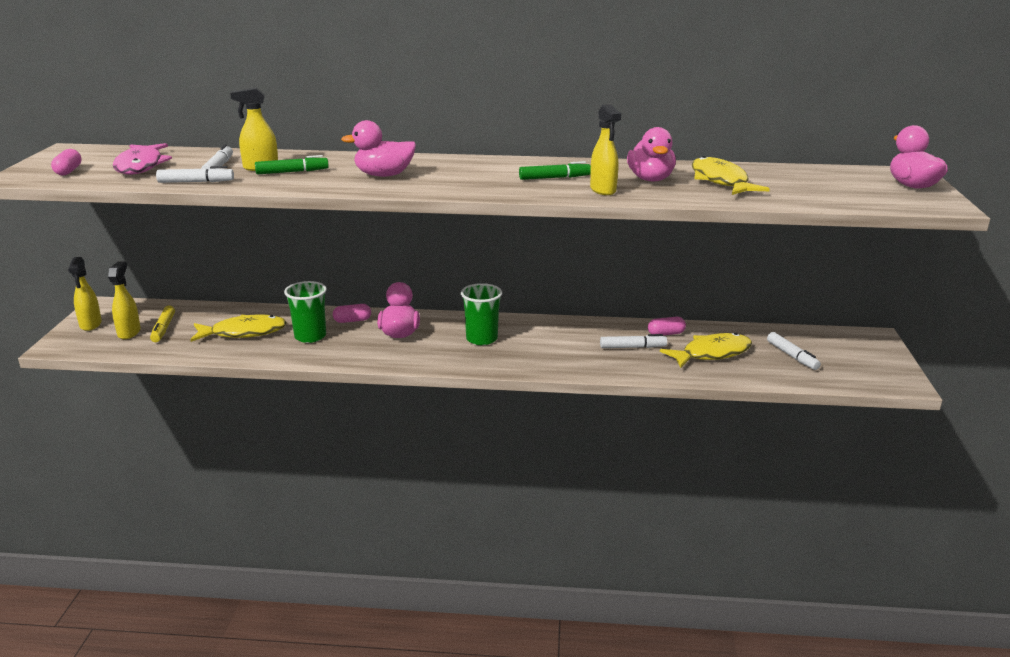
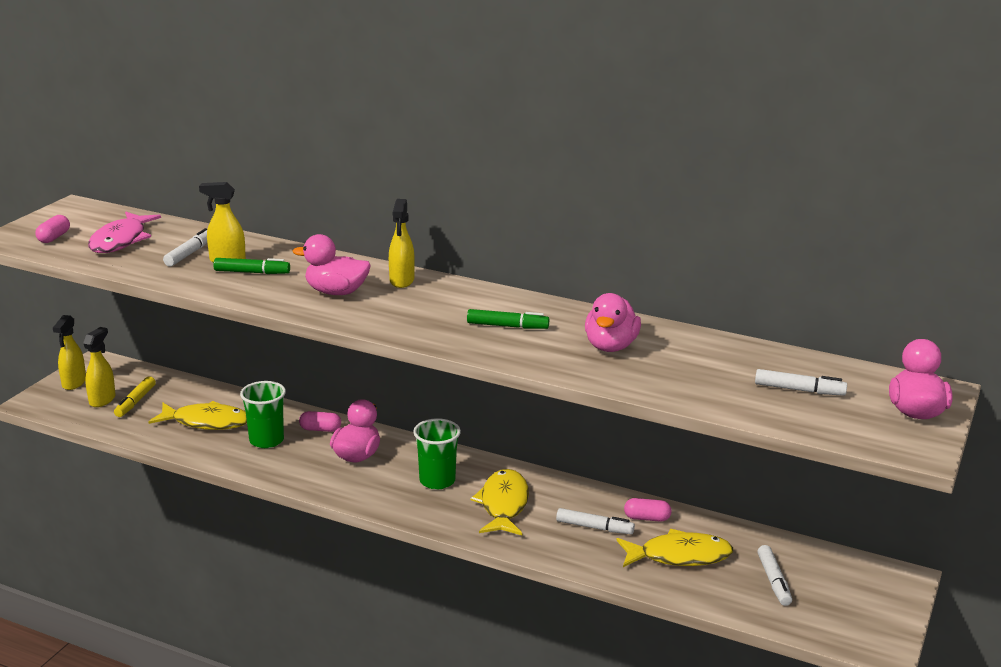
camera: 20 degrees right, 0 degrees up
white marker [156,166,234,183] -> white marker moved to [755,369,847,396]
yellow spray bottle [590,104,621,195] -> yellow spray bottle moved to [389,199,415,288]
yellow fish [692,156,770,195] -> yellow fish moved to [470,469,529,535]

